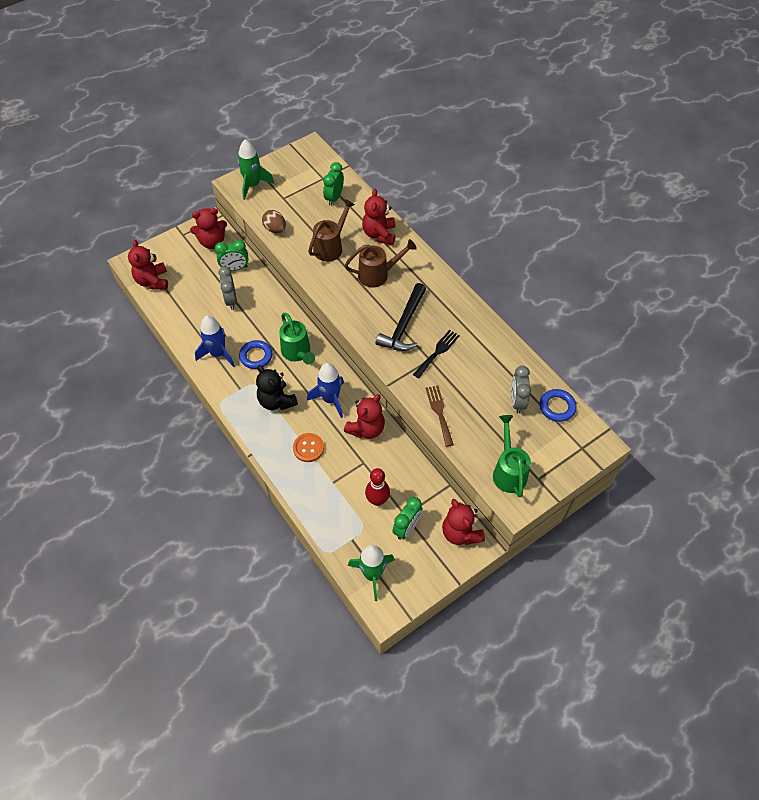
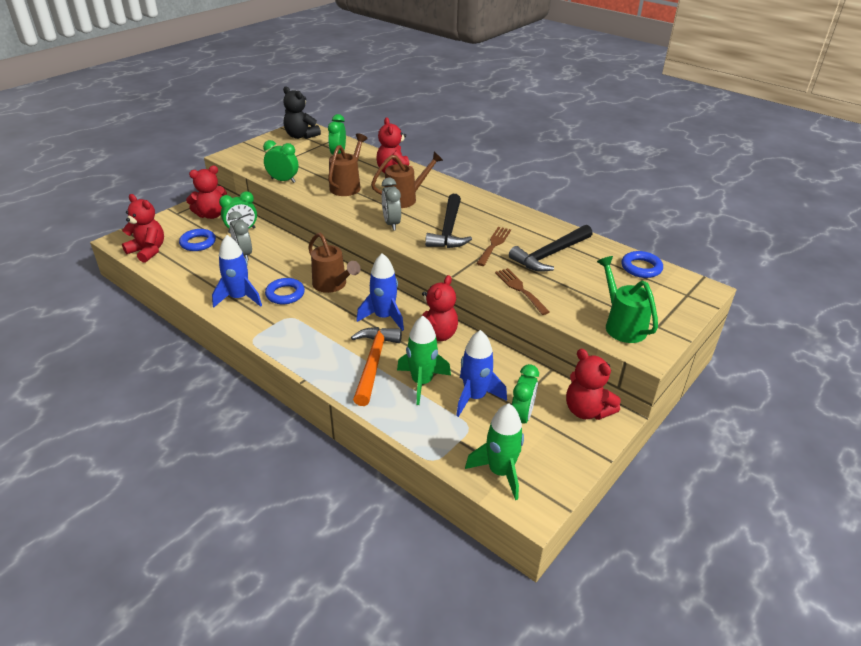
camera: 15 degrees left, 20 degrees down
red teddy bear [128,240,168,290] -> red teddy bear turned 150 degrees clockwise [122,194,164,263]
green rocket [238,140,274,200] -> green rocket moved to [397,316,451,405]
black teddy bear [256,365,298,410] -> black teddy bear moved to [283,86,321,139]
brown egg [262,210,286,233] -> green clock [263,140,299,183]
green watering can [279,313,315,364] -> brown watering can [308,233,360,293]
orange button [293,433,324,462] -> orange hammer [351,327,402,406]
red bowling pin [365,468,390,506] -> blue rocket [456,330,507,417]
black fork [413,330,460,378] -> brown fork [476,227,511,266]
grey clock [511,366,531,413] -> grey clock moved to [382,177,401,231]
none -> blue ring [179,229,216,251]
none -> black hammer [509,225,592,272]

